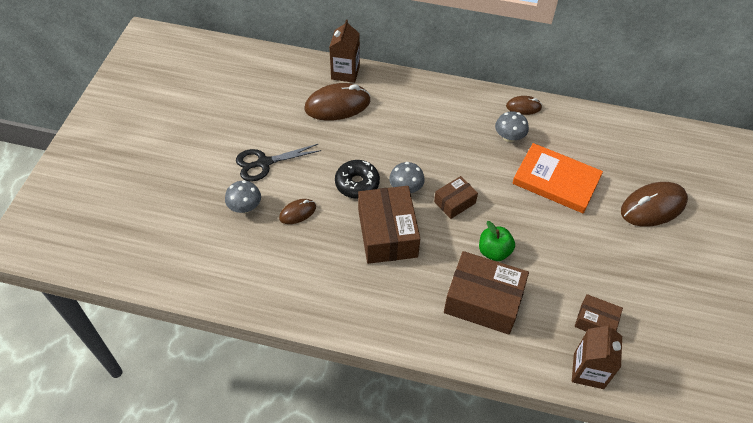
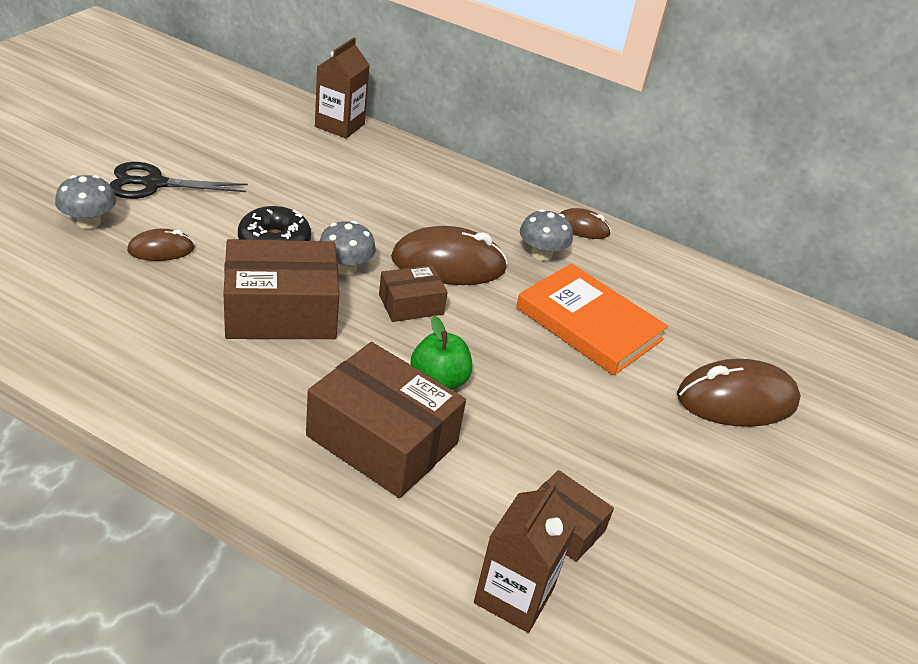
camera: 10 degrees right, 15 degrees down
brown mouse [305,83,371,121] -> brown mouse moved to [391,226,508,285]
brown box [358,186,420,264] -> brown box turned 75 degrees clockwise [223,239,339,339]

